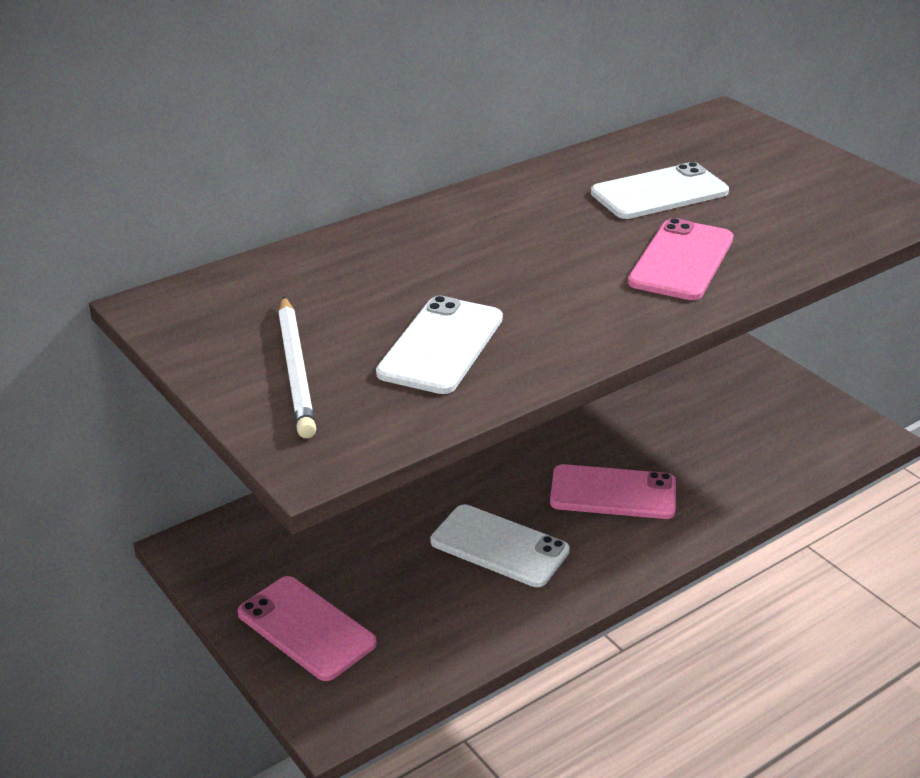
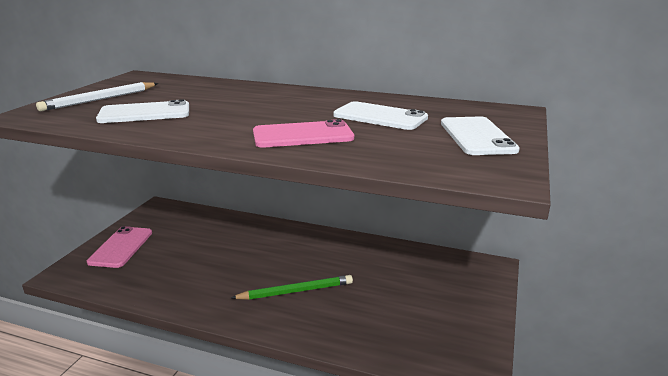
camera: 55 degrees right, 10 degrees down
white phone [430,504,570,587] -> white phone moved to [441,117,520,155]
pink phone [550,464,676,519] -> green pencil [231,275,353,300]

